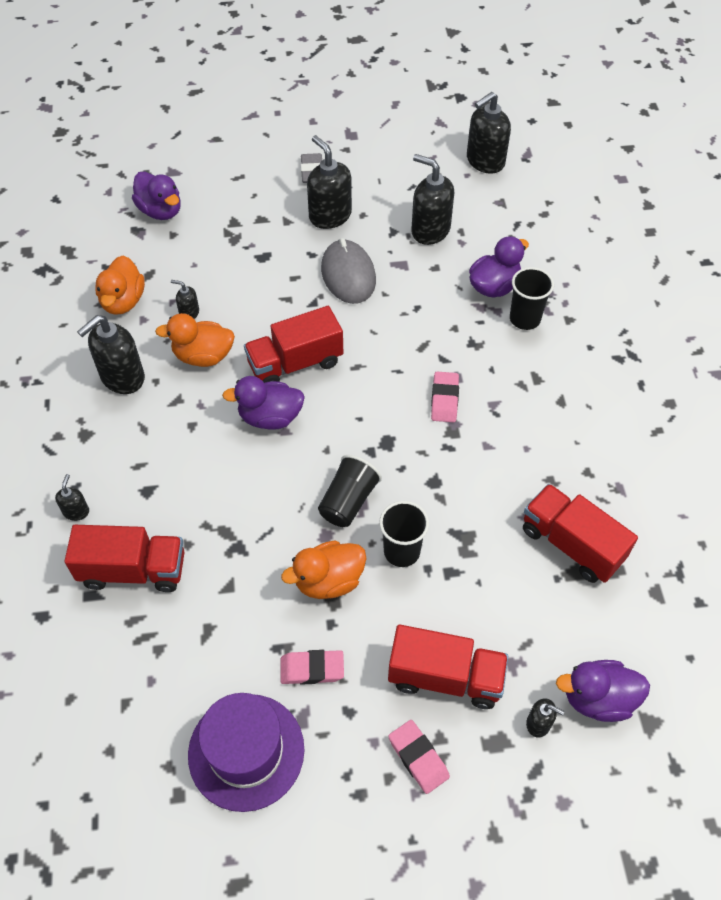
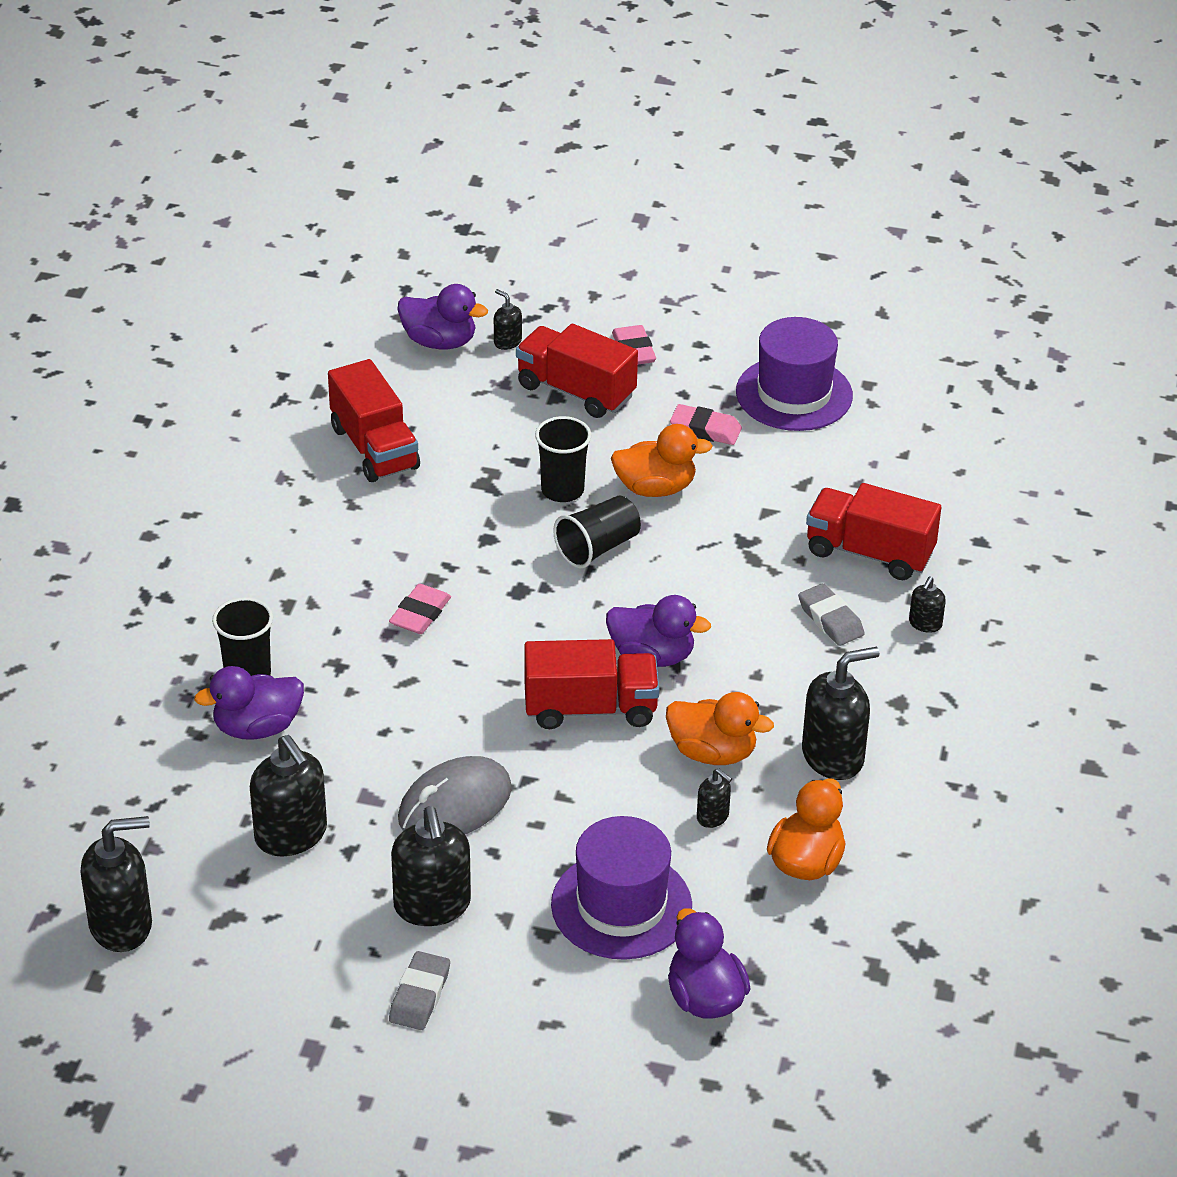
camera: 160 degrees left, 15 degrees down
grey mouse [321,238,376,304] -> grey mouse turned 45 degrees clockwise [398,756,512,834]
none -> purple hat [551,816,692,960]
none -> grey eraser [798,583,865,646]

